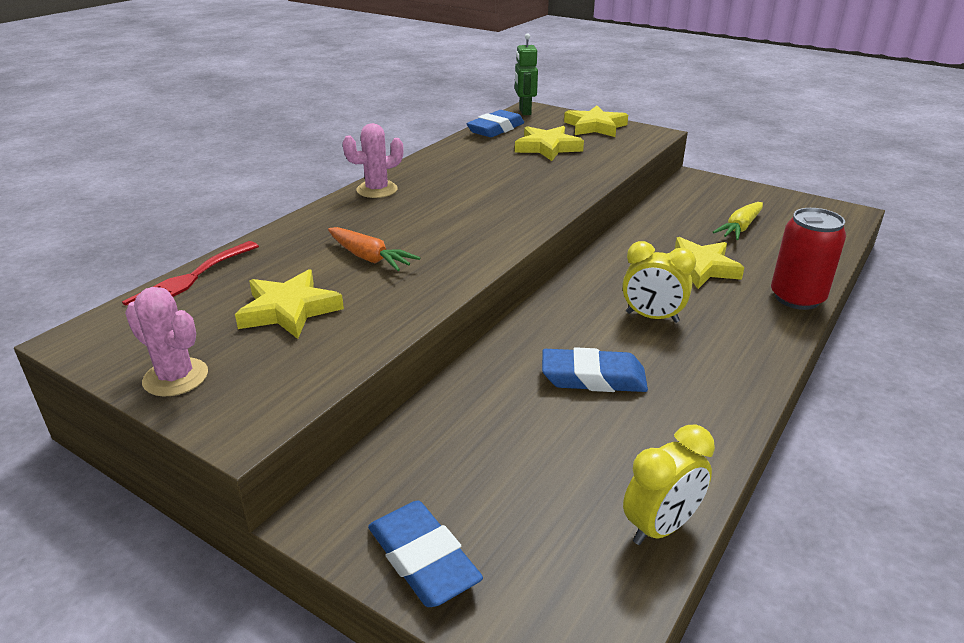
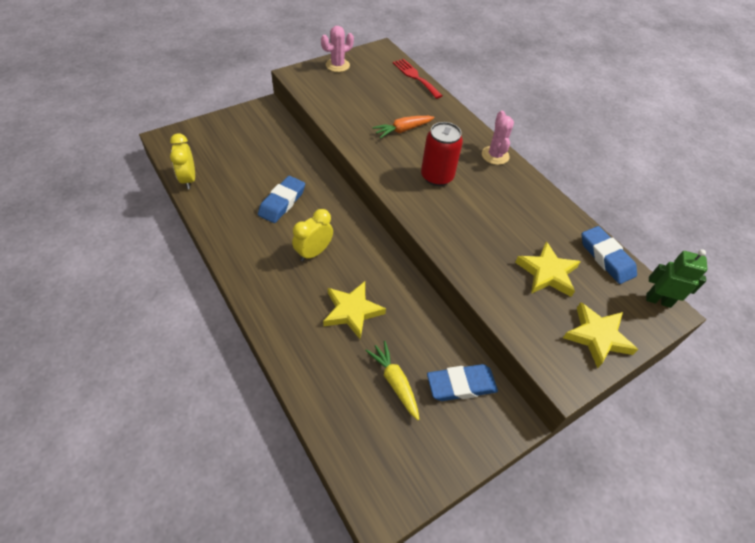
camera: 110 degrees right, 20 degrees up
yellow star [235,269,344,339] -> none
blue eraser [368,501,483,607] -> blue eraser moved to [427,364,498,401]
red can [771,208,846,310] -> red can moved to [421,122,463,186]

